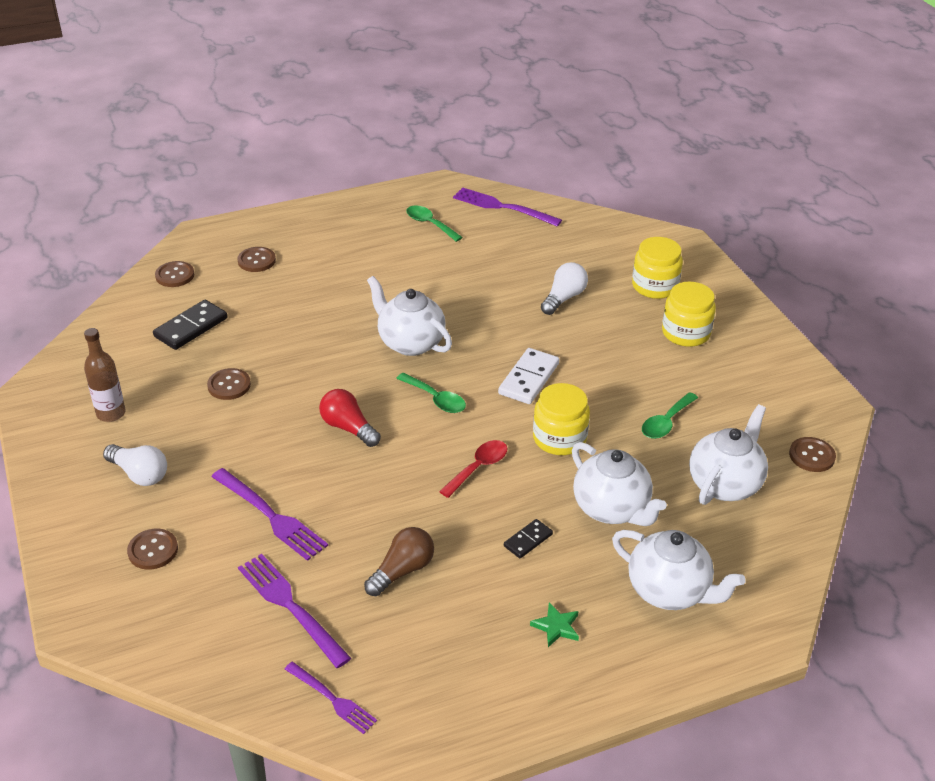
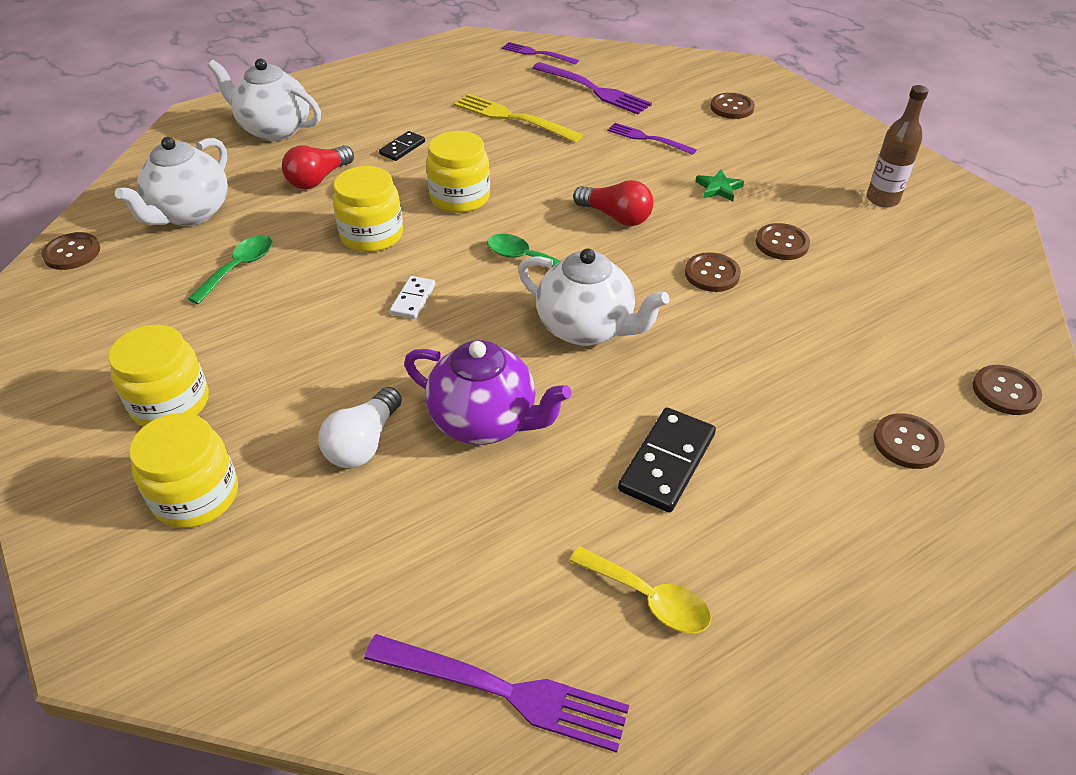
camera: 170 degrees right, 5 degrees up
white light bulb [103,444,167,486] -> none
black domino [153,300,227,350] -> black domino moved to [618,408,716,513]
purple fork [211,468,328,561] -> purple fork [607,123,697,155], size x0.63
brown light bulb [364,527,434,596] -> yellow fork [454,94,583,143]
green spoon [406,205,463,242] -> yellow spoon [569,546,711,633]
red spoon [439,440,507,498] -> yellow jar [426,131,490,213]
white domino [498,348,559,404] -> white domino [390,276,435,319], size x0.58
green star [530,602,579,647] -> green star moved to [696,170,744,201]
white teapot [572,442,667,526] -> red light bulb [282,145,354,189]
none -> purple teapot [404,340,571,445]
none -> brown button [685,252,741,292]

